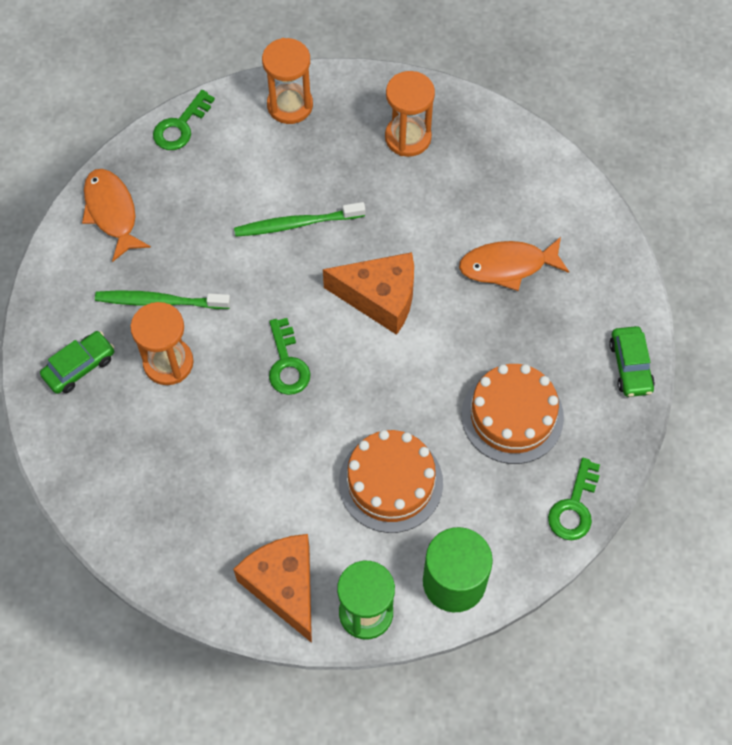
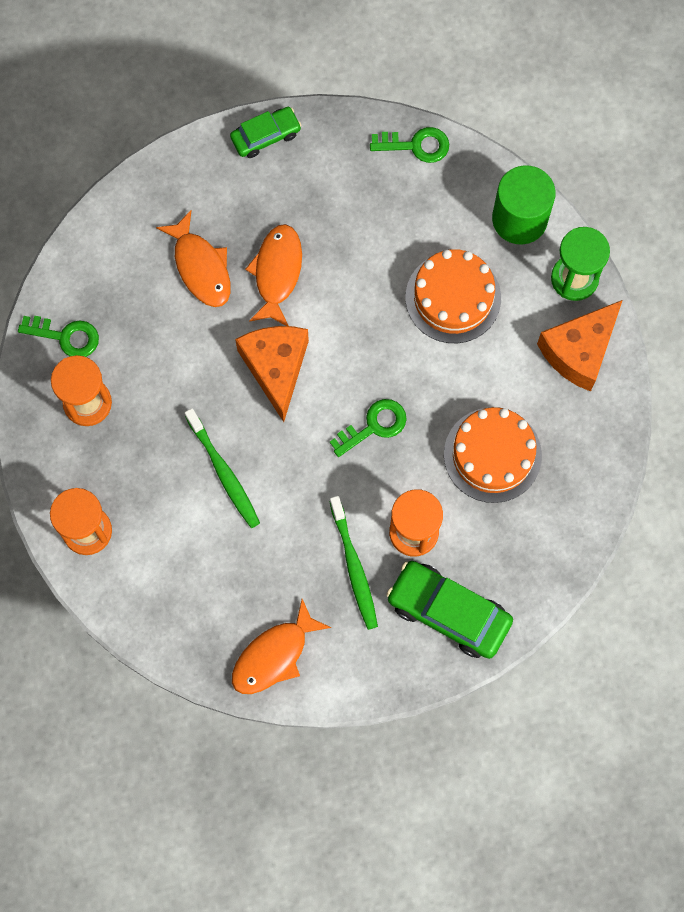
camera: 110 degrees left, 10 degrees up
green car [40,331,114,394] -> green car [386,561,513,659], size x1.66
green key [153,90,215,150] -> green key moved to [18,316,99,357]
orange cake [461,364,564,464] -> orange cake moved to [444,407,542,503]
none -> orange fish [245,224,302,326]

